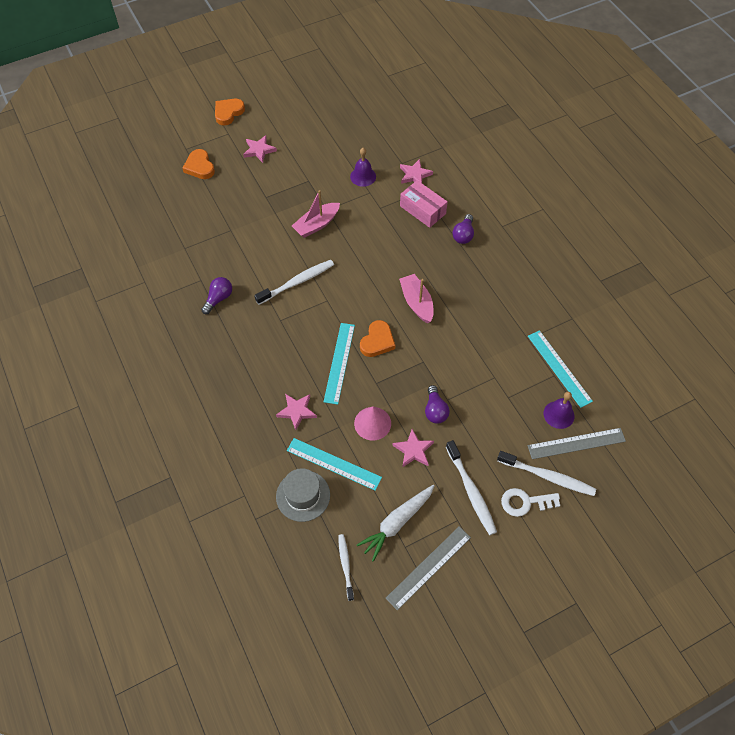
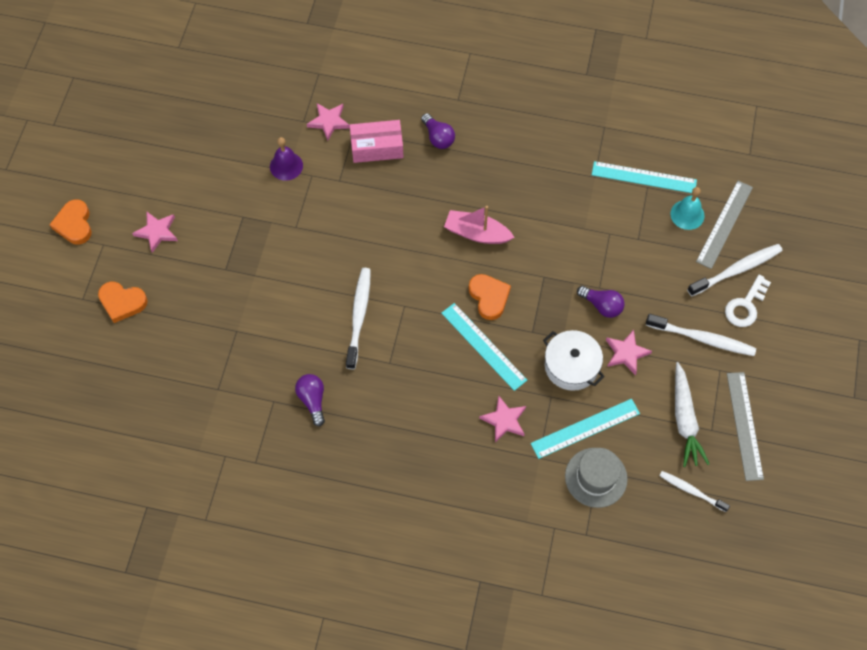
camera: 50 degrees left, 5 degrees up
pink boat [292,190,340,238] -> none
pink cone [354,407,391,440] -> white pot [543,330,605,391]
purple bell [544,392,574,429] -> turquoise bell [670,187,704,230]

